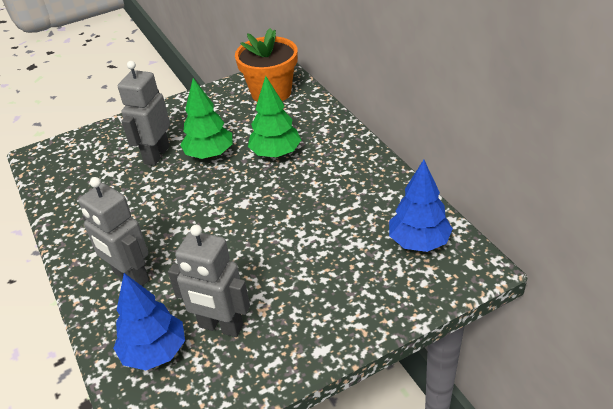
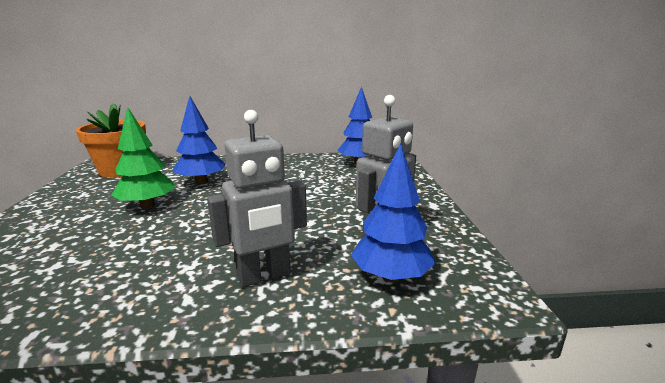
camera: 70 degrees left, 20 degrees down
grey robot [118,61,170,166] -> none
green tree [248,76,301,158] -> blue tree [174,96,226,184]

